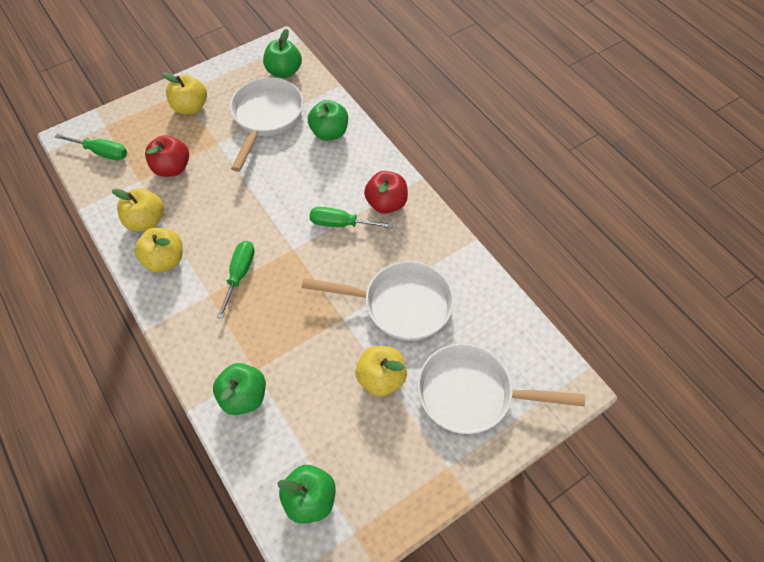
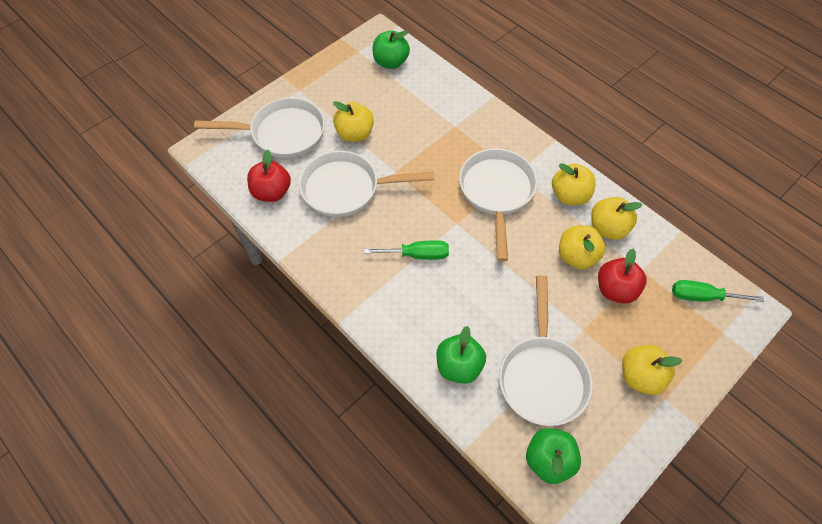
camera: 170 degrees right, 0 degrees up
green apple [213,363,266,415] -> none
green screwdriver [217,241,255,319] -> white pan [459,149,537,262]
red apple [364,171,408,214] -> red apple moved to [247,150,291,202]
none -> yellow apple [559,225,606,269]

